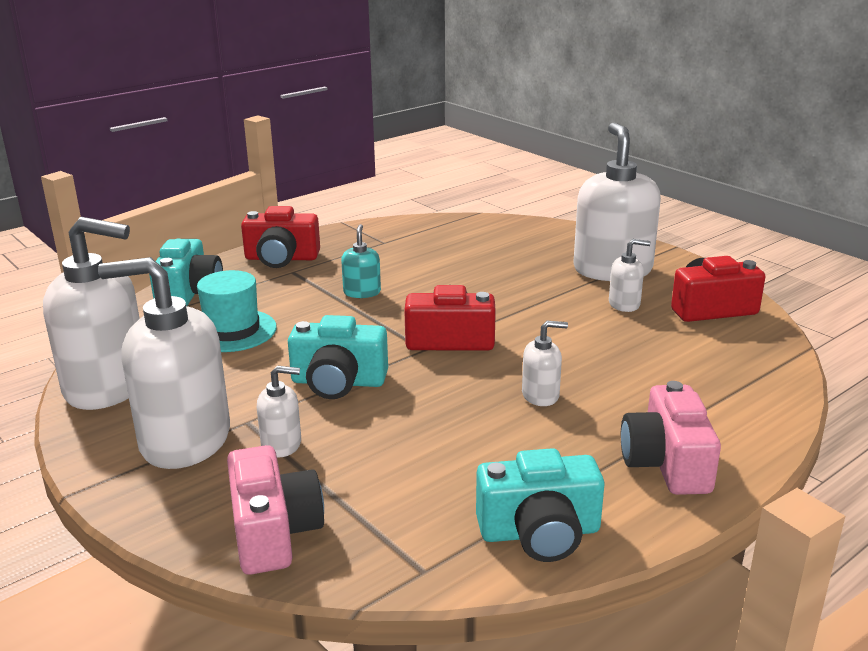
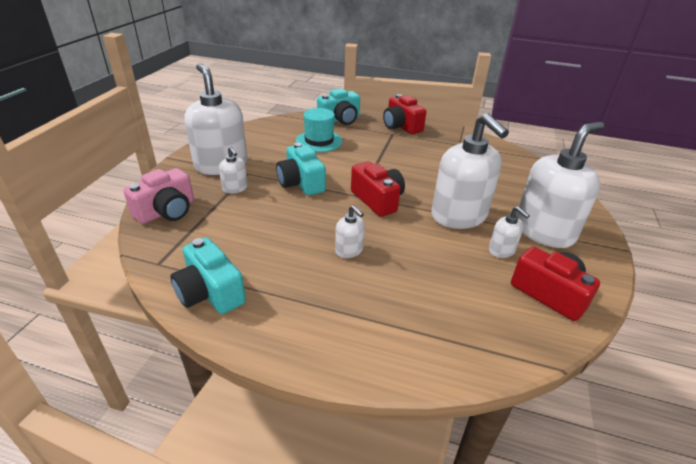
camera: 55 degrees right, 10 degrees up
white soap dispenser [43,217,140,410] -> white soap dispenser moved to [431,113,509,229]
turquoise soap dispenser [341,224,381,298] -> none
pink camera [621,381,721,495] -> none

